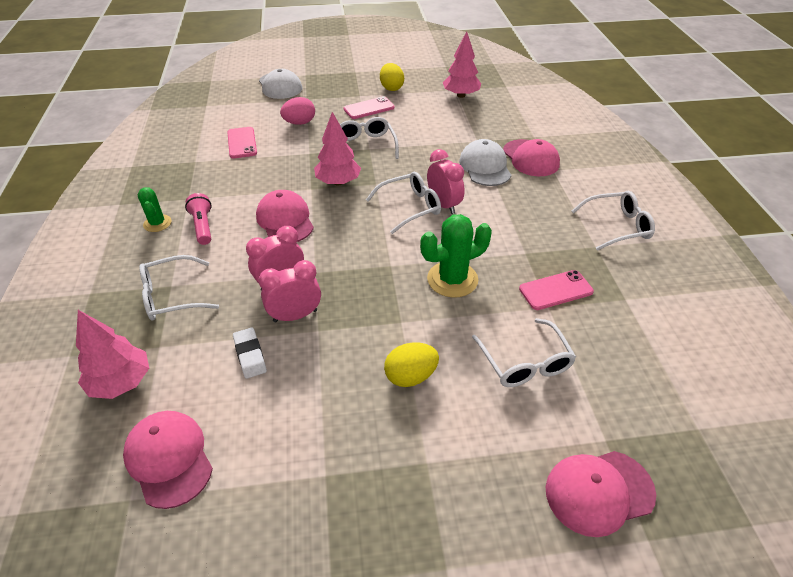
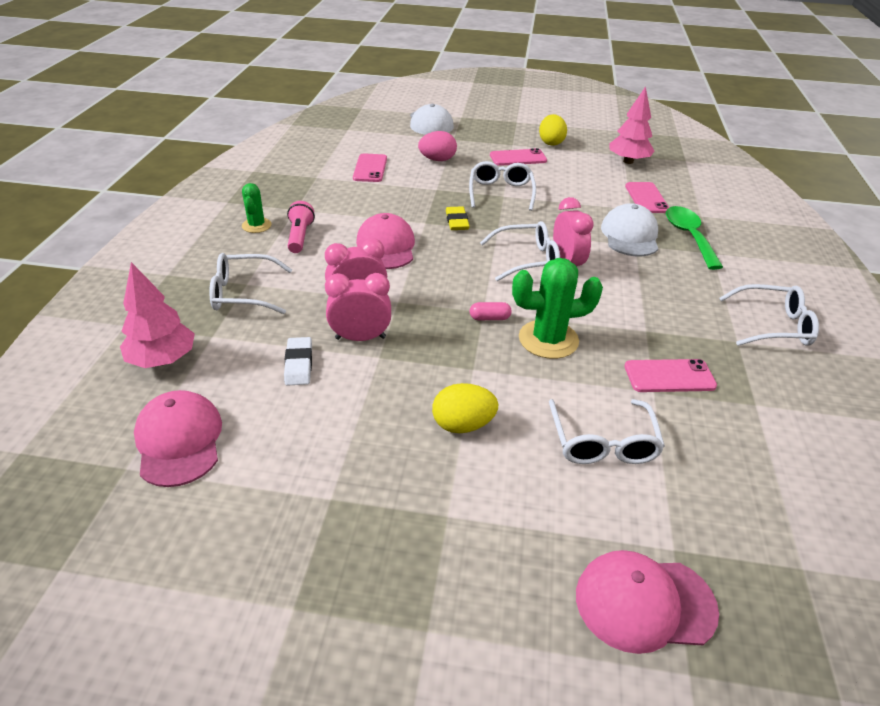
camera: 15 degrees right, 5 degrees down
pink tree [314,112,361,186] -> yellow eraser [446,206,470,230]
pink cap [503,139,560,176] -> green spoon [666,206,723,270]
none -> pink capsule [470,302,511,320]
none -> pink phone [625,182,669,213]

